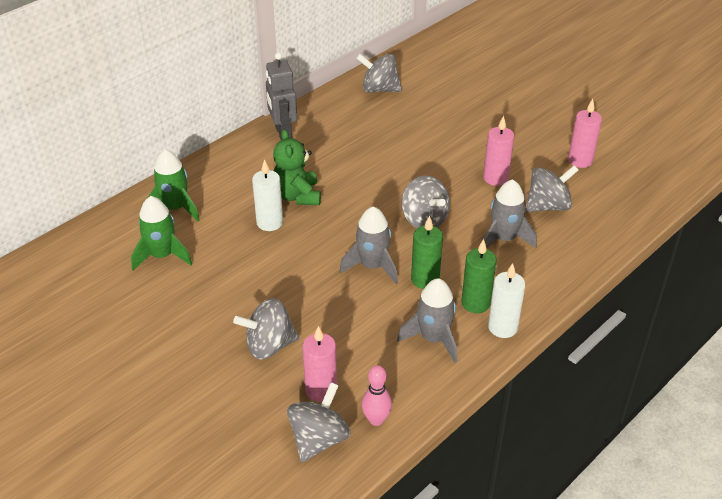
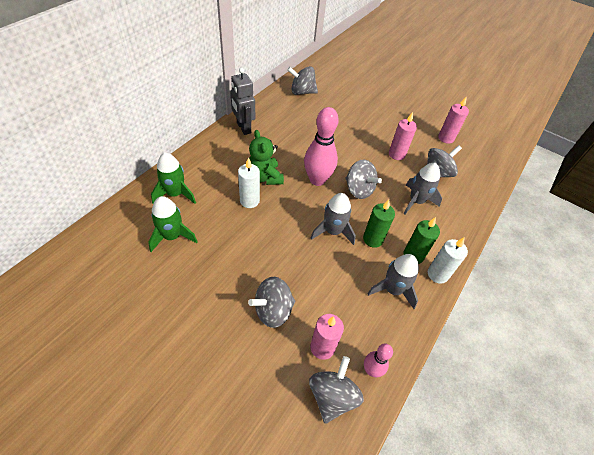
camera: 15 degrees left, 10 degrees up
none -> pink bowling pin [304,107,339,186]

